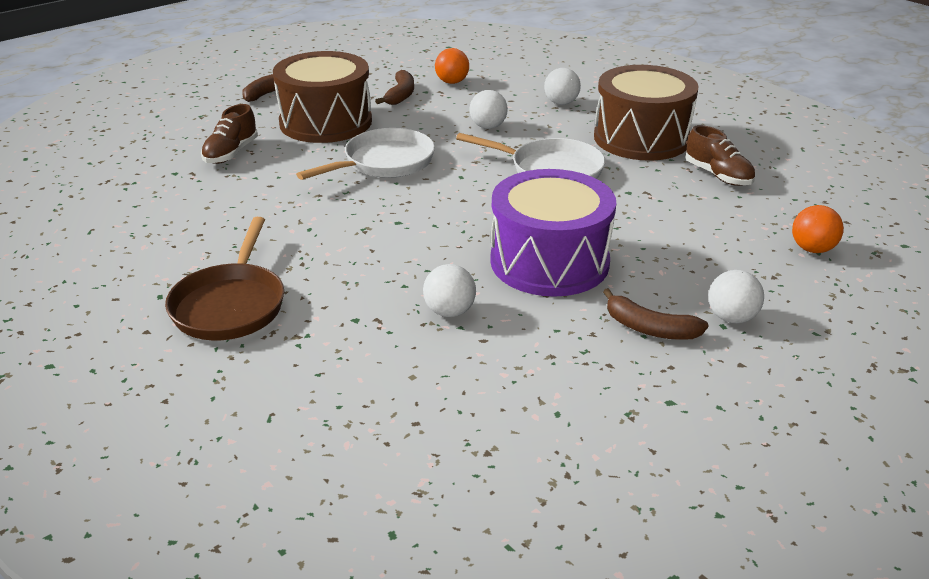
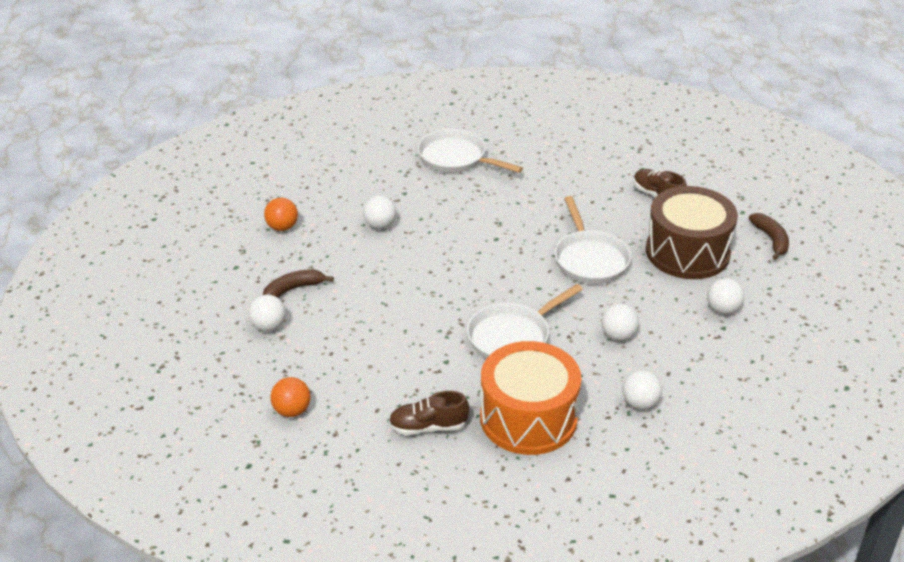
camera: 120 degrees right, 5 degrees up
brown pan [165,217,284,340] -> white pan [418,129,523,173]
brown banana [375,70,414,105] -> white ball [707,278,744,315]
orange ball [435,48,469,84] -> orange ball moved to [264,198,298,231]
purple drum [490,169,616,297] -> none
brown drum [594,65,699,161] -> orange drum [480,341,582,455]

